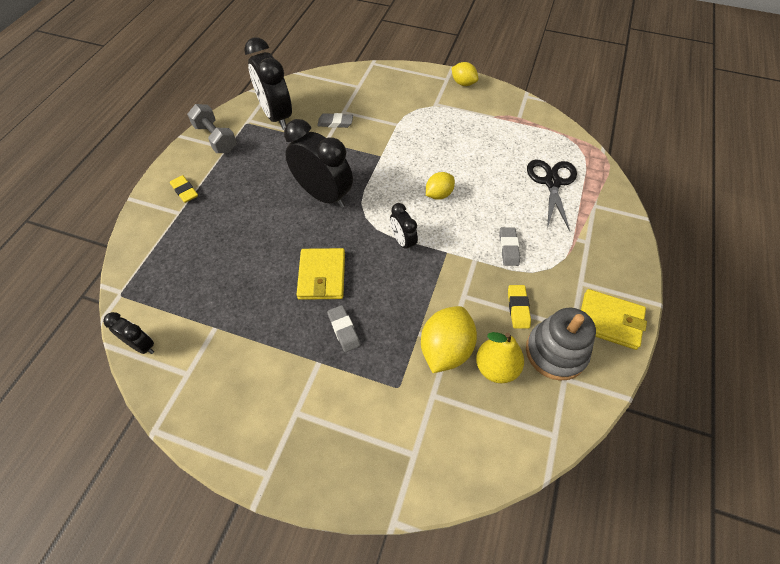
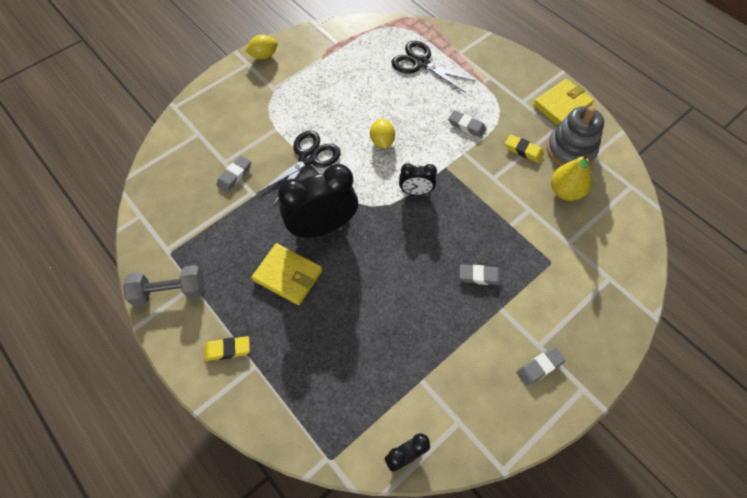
camera: 60 degrees left, 5 degrees up
black clock [244,37,292,130] -> none
yellow wallet [296,248,345,300] -> yellow wallet moved to [252,243,322,305]
yellow lemon [421,306,477,373] -> none
none -> black scissors [256,130,341,206]
none -> grey eraser [516,347,566,386]

